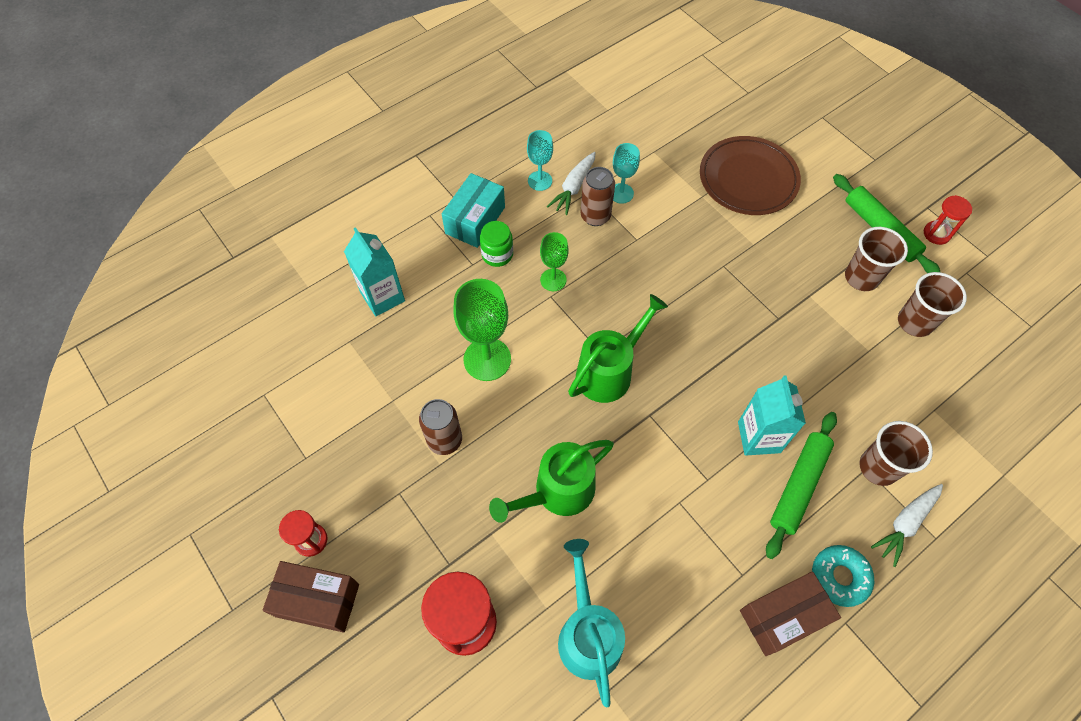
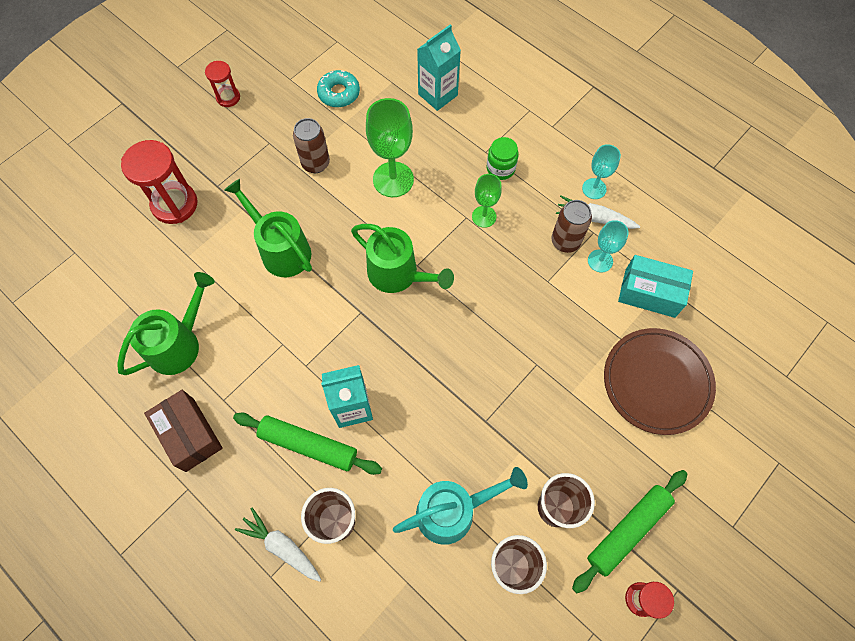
camera: 80 degrees right, 5 degrees up
brown box [262,561,359,633] -> none
turquoise box [442,173,505,248] -> turquoise box moved to [618,255,693,318]
turquoise watering can [558,539,625,708] -> turquoise watering can moved to [393,467,528,545]
turquoise donut [812,545,874,607] -> turquoise donut moved to [317,70,360,107]
none -> green watering can [117,272,215,375]

